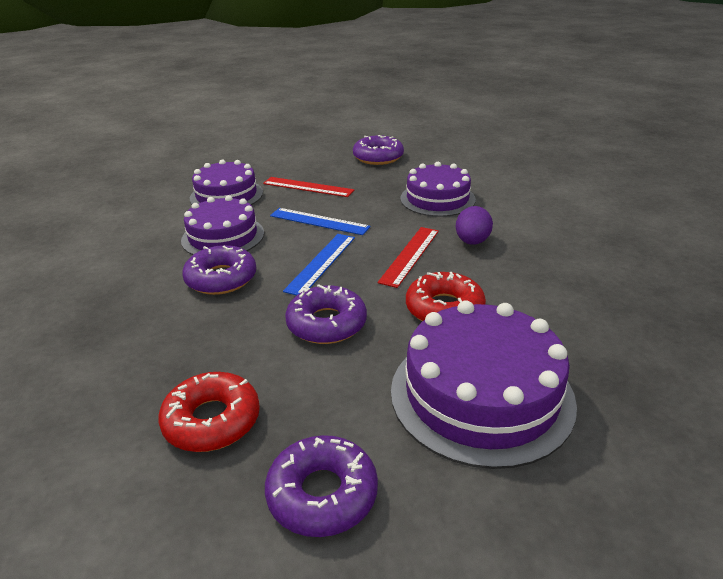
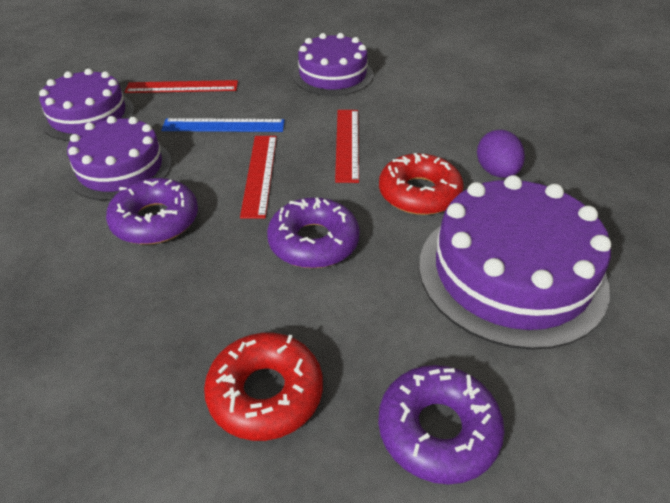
camera: 25 degrees left, 10 degrees up
blue ruler [283,234,355,296] -> red ruler [240,136,277,219]
purple donut [353,135,404,165] -> none
purple egg [456,206,493,245] -> purple egg moved to [477,130,525,178]

